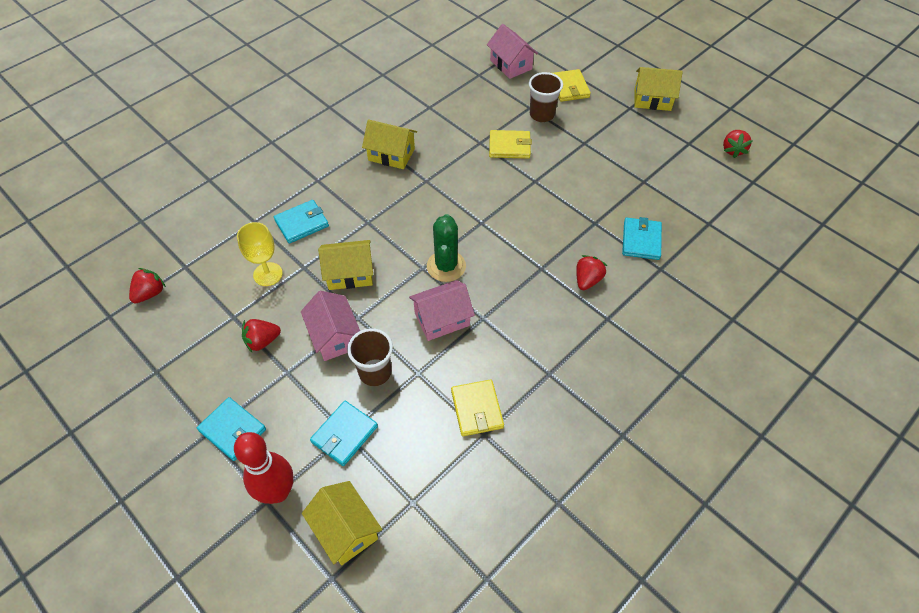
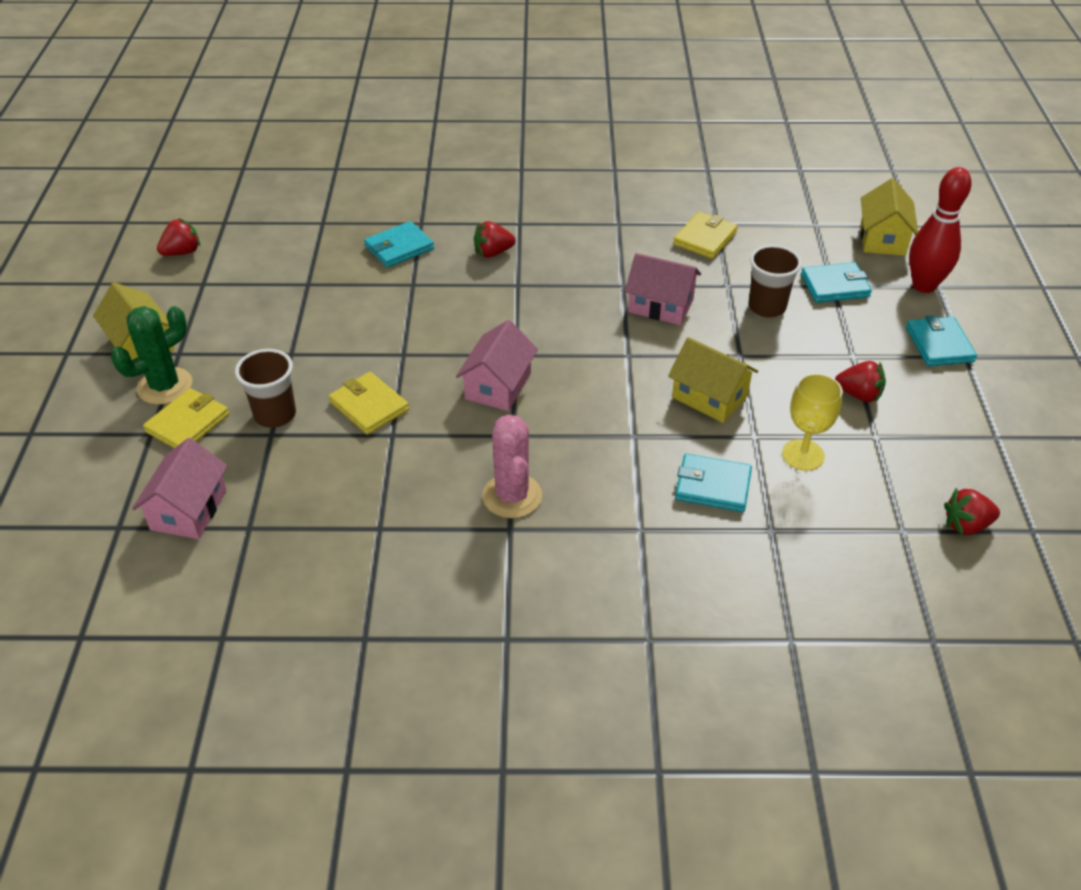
camera: 135 degrees left, 10 degrees down
pink house [301,291,360,361] -> pink house moved to [456,320,538,411]
yellow house [362,119,417,169] -> pink cactus [482,415,542,518]
green cactus [427,214,466,282] -> green cactus moved to [111,306,192,405]

